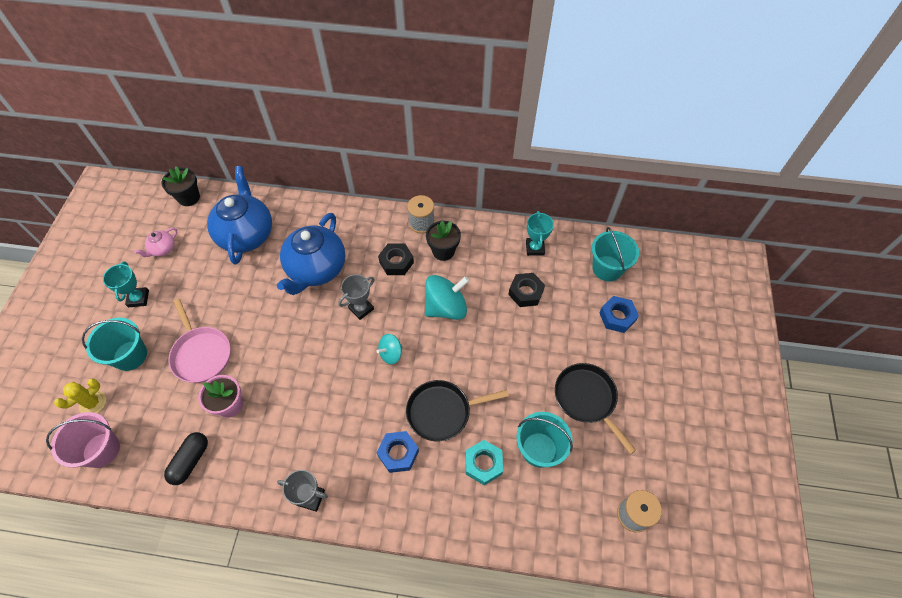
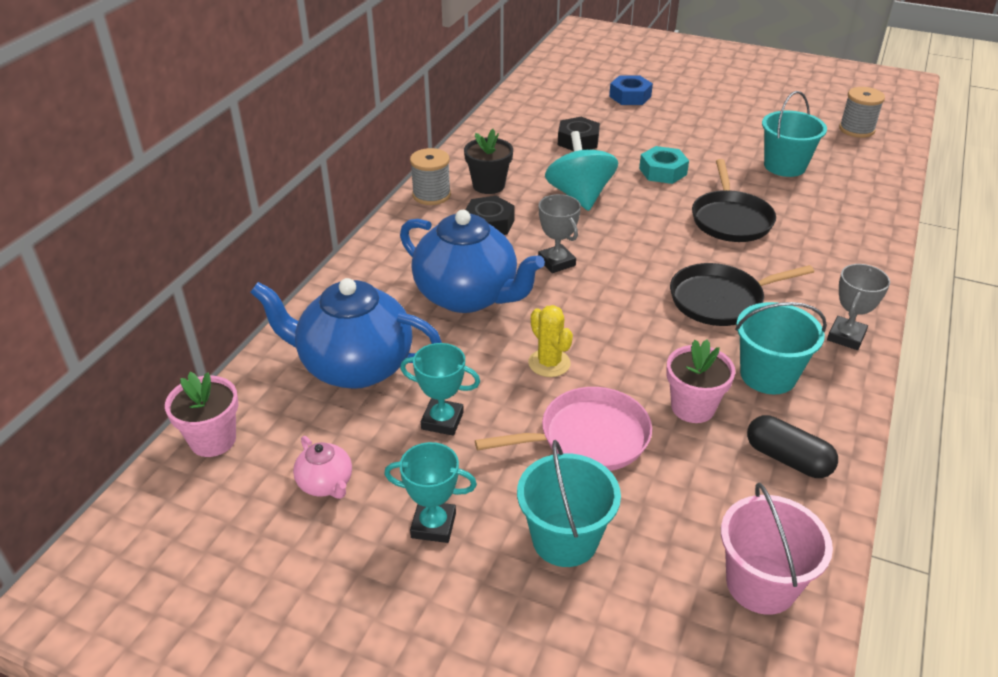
camera: 75 degrees left, 20 degrees down
yellow cactus [54,378,106,413] -> yellow cactus moved to [528,305,573,377]
black flower pot [161,166,200,206] -> pink flower pot [165,372,238,457]
turquoise spinning top [376,334,403,365] -> none
blue nut [376,431,419,473] -> none
turquoise nut [466,440,503,485] -> turquoise nut moved to [639,146,689,184]
turquoise trophy [526,211,554,256] -> turquoise trophy moved to [400,343,480,436]
black pan [555,363,636,454] -> black pan moved to [670,263,814,326]
turquoise bucket [592,227,639,281] -> turquoise bucket moved to [735,302,827,394]

